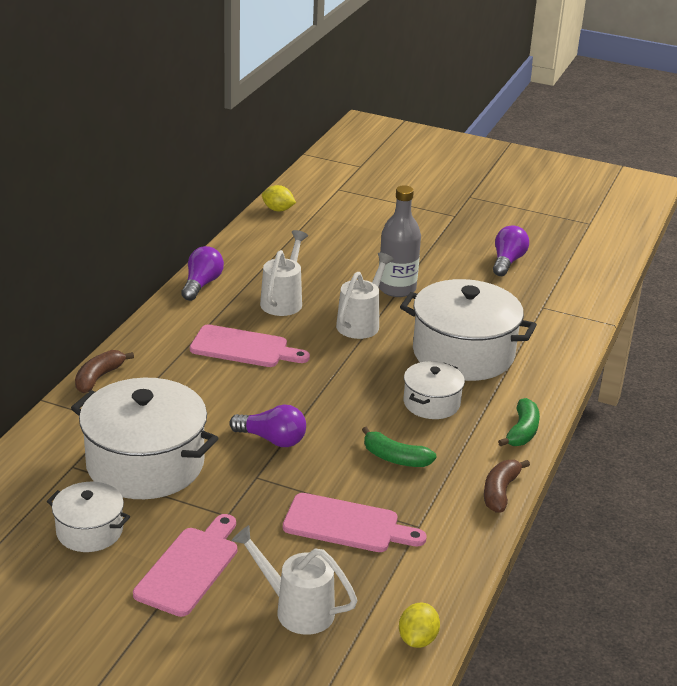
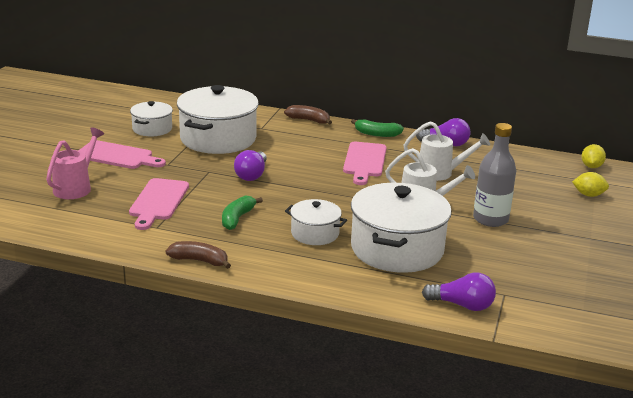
camera: 85 degrees right, 5 degrees down
white watering can [231,525,358,635] -> pink watering can [46,127,104,199]
yellow lemon [399,602,440,648] -> yellow lemon moved to [572,172,609,197]
purple light bulb [493,225,529,276] -> purple light bulb moved to [422,273,496,311]
green banana [498,398,540,446] -> green banana moved to [351,119,404,137]

